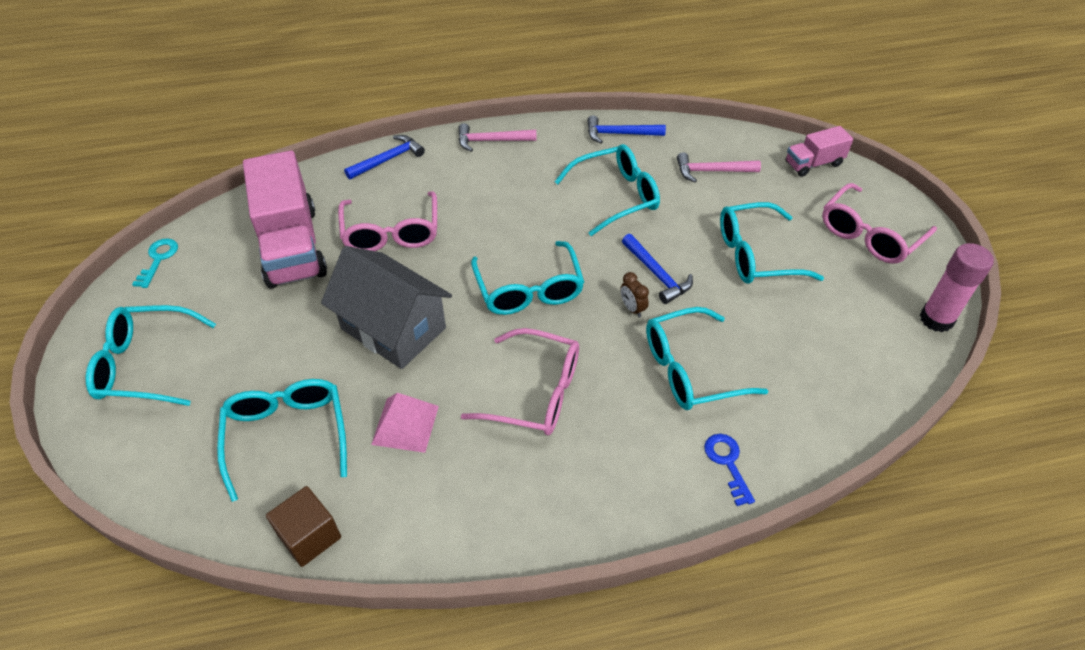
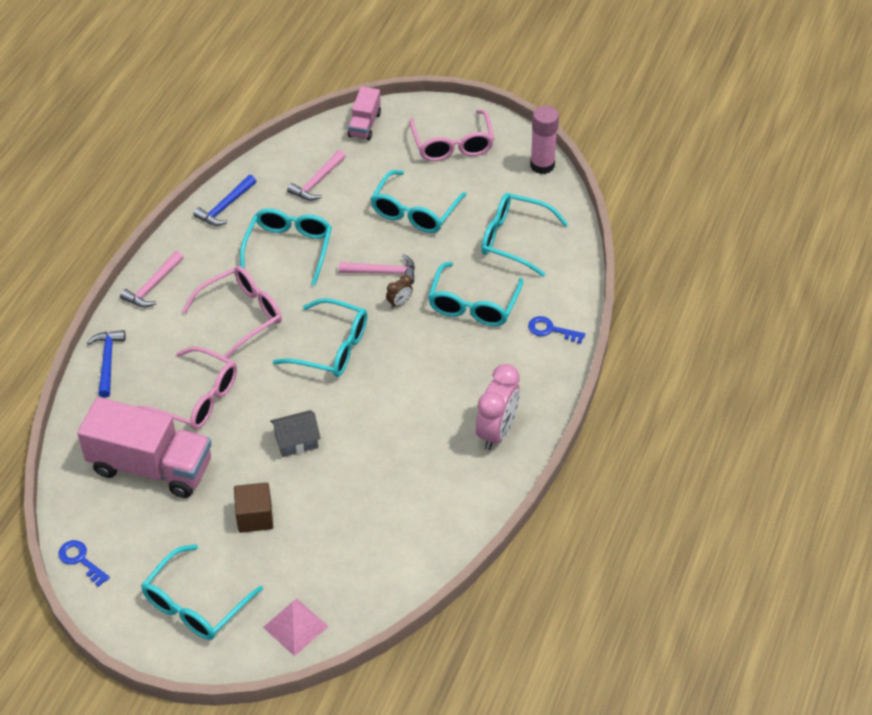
camera: 55 degrees left, 0 degrees up
turquoise key [132,238,178,288] -> blue key [58,540,110,587]
turquoise glasses [217,379,347,502] -> turquoise glasses moved to [481,193,568,277]
brown cube [266,486,341,567] -> brown cube moved to [234,482,273,533]
grey house [321,246,452,369] -> grey house [270,410,321,457], size x0.52
pink pyramid [371,393,439,453] -> pink pyramid moved to [263,599,329,656]
pink glasses [461,328,579,435] -> pink glasses moved to [182,266,282,358]
brown clock [620,272,649,317] -> brown clock turned 45 degrees counterclockwise [386,275,413,309]
blue hammer [622,234,693,304] -> pink hammer [339,254,415,285]
none -> pink clock [476,364,520,450]

